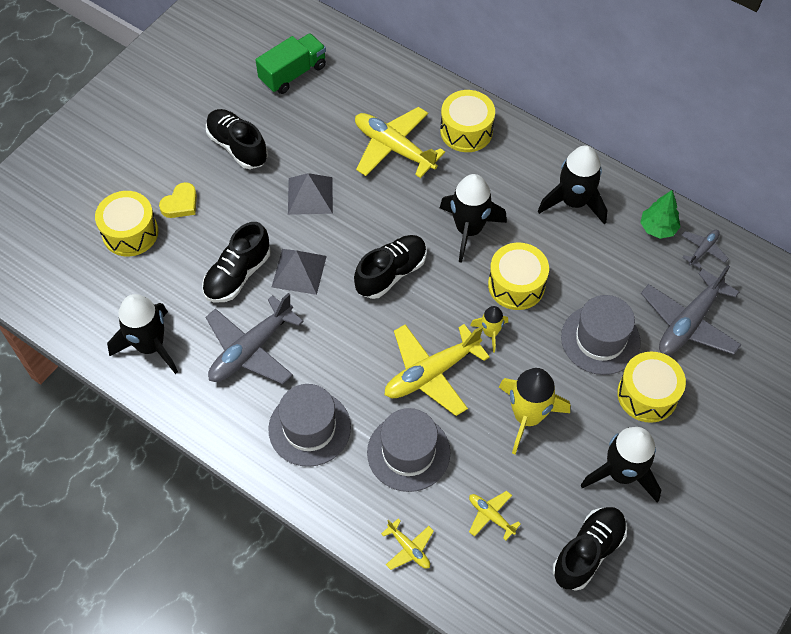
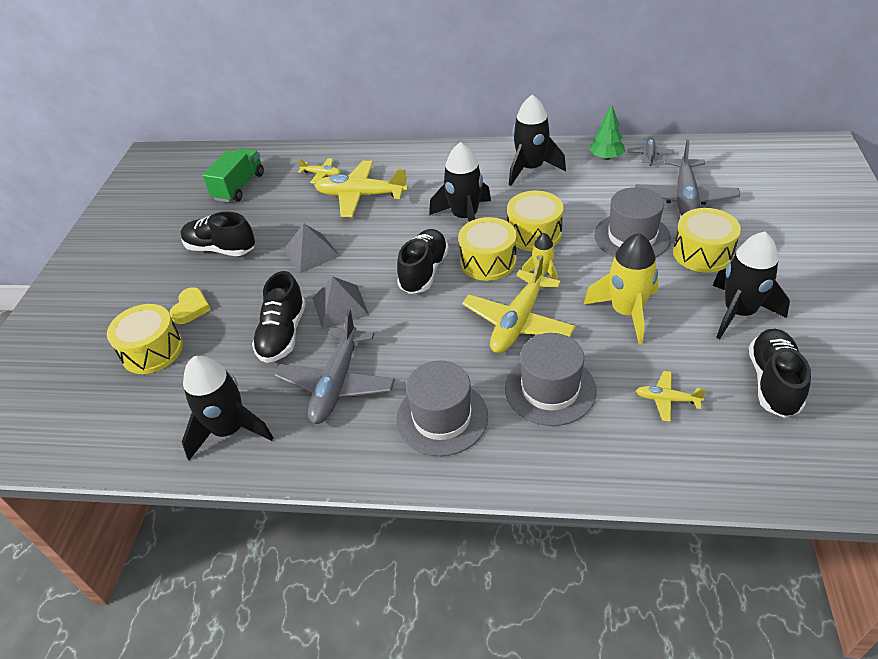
camera: 25 degrees left, 15 degrees down
yellow plane [381,518,434,570] -> yellow plane moved to [298,158,341,184]
yellow drum [440,90,495,152] -> yellow drum moved to [458,217,516,281]

